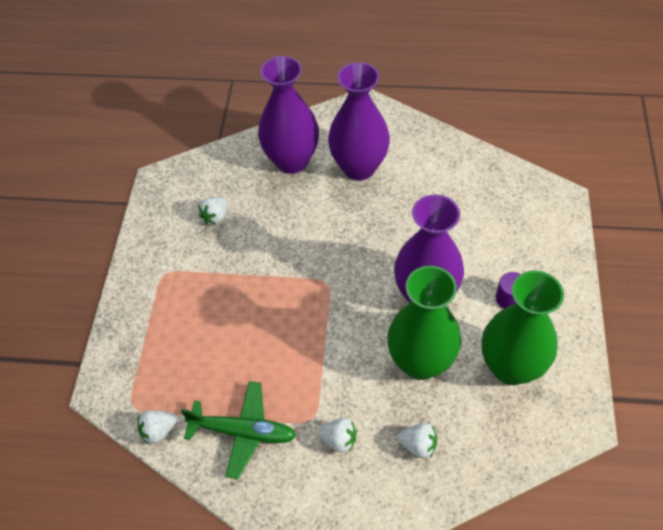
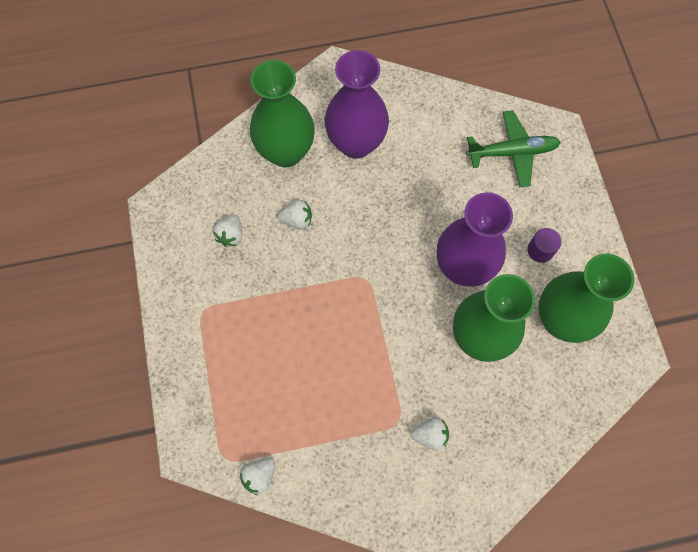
camera: 20 degrees left, 15 degrees up
green plane [181,381,296,479] -> green plane moved to [466,110,561,187]
purple vase [258,56,319,174] -> green vase [250,60,315,167]
white strawberry [397,423,437,458] -> white strawberry moved to [278,200,312,229]

